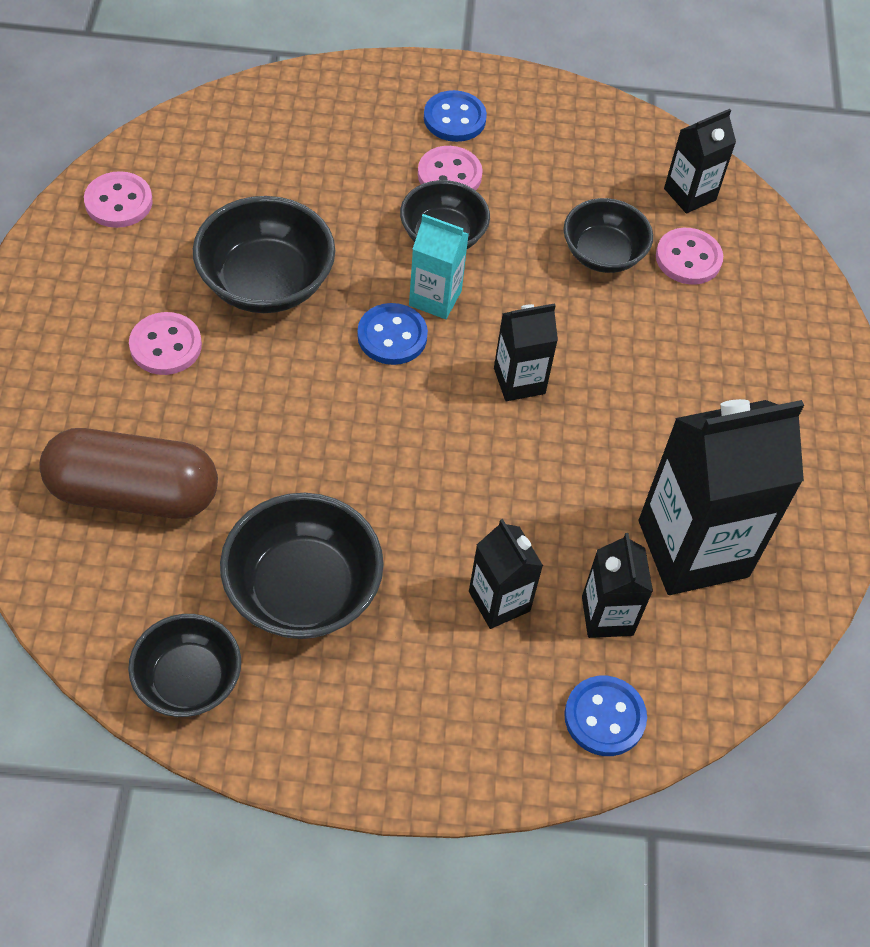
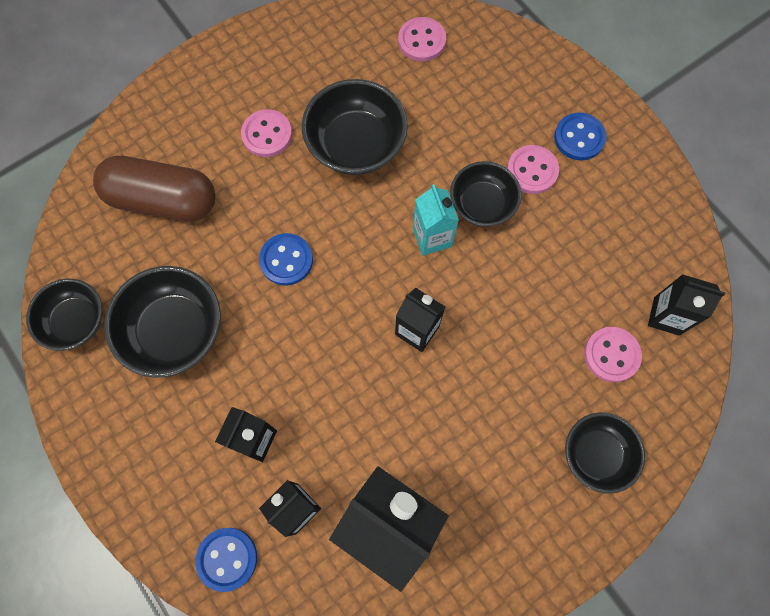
camera: 55 degrees right, 15 degrees up
brown capsule [39,428,218,519] -> brown capsule turned 45 degrees counterclockwise [93,156,216,222]
pink button [84,171,153,228] -> pink button moved to [398,17,446,62]
blue button [357,303,428,365] -> blue button moved to [259,233,313,285]
black bowl [563,198,653,273] -> black bowl moved to [565,412,645,494]

